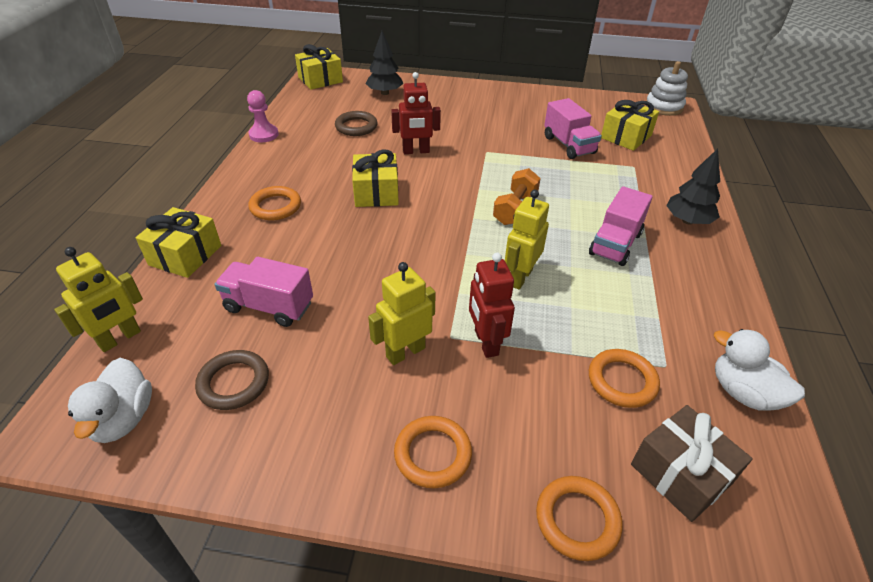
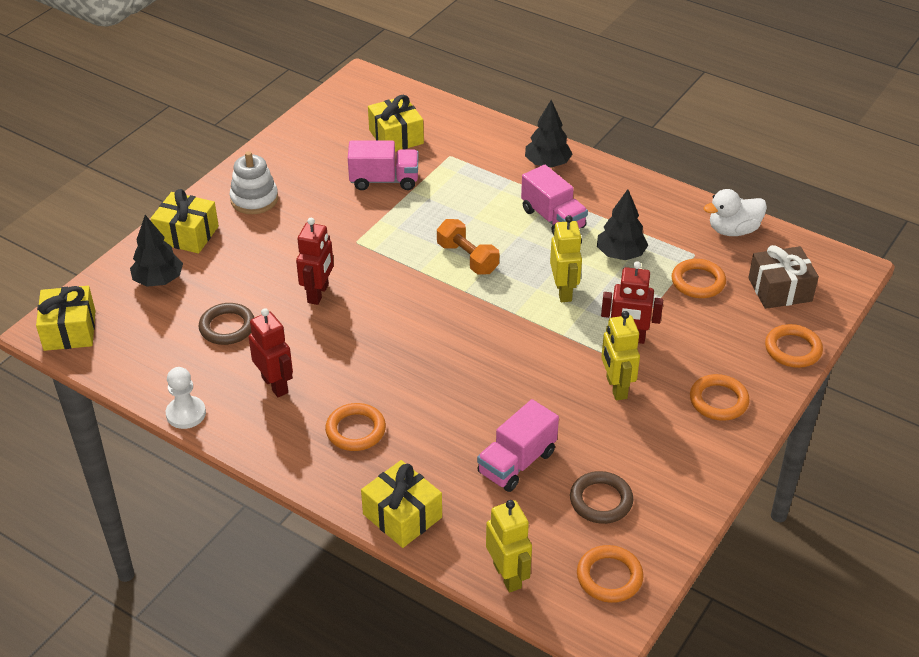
camera: 65 degrees left, 0 degrees up
white duck [68,358,152,443] -> orange ring [577,545,644,603]
pink pawn [247,90,279,142] -> white pawn [166,367,206,429]
yellow gift [352,150,399,207] -> yellow gift moved to [150,189,219,253]
yellow robot [505,190,549,289] -> yellow robot turned 150 degrees counterclockwise [550,215,582,302]
white stacking toy [646,61,688,116] -> white stacking toy moved to [230,151,278,214]
none -> red robot [249,308,293,397]
none -> black tree [597,189,648,260]

